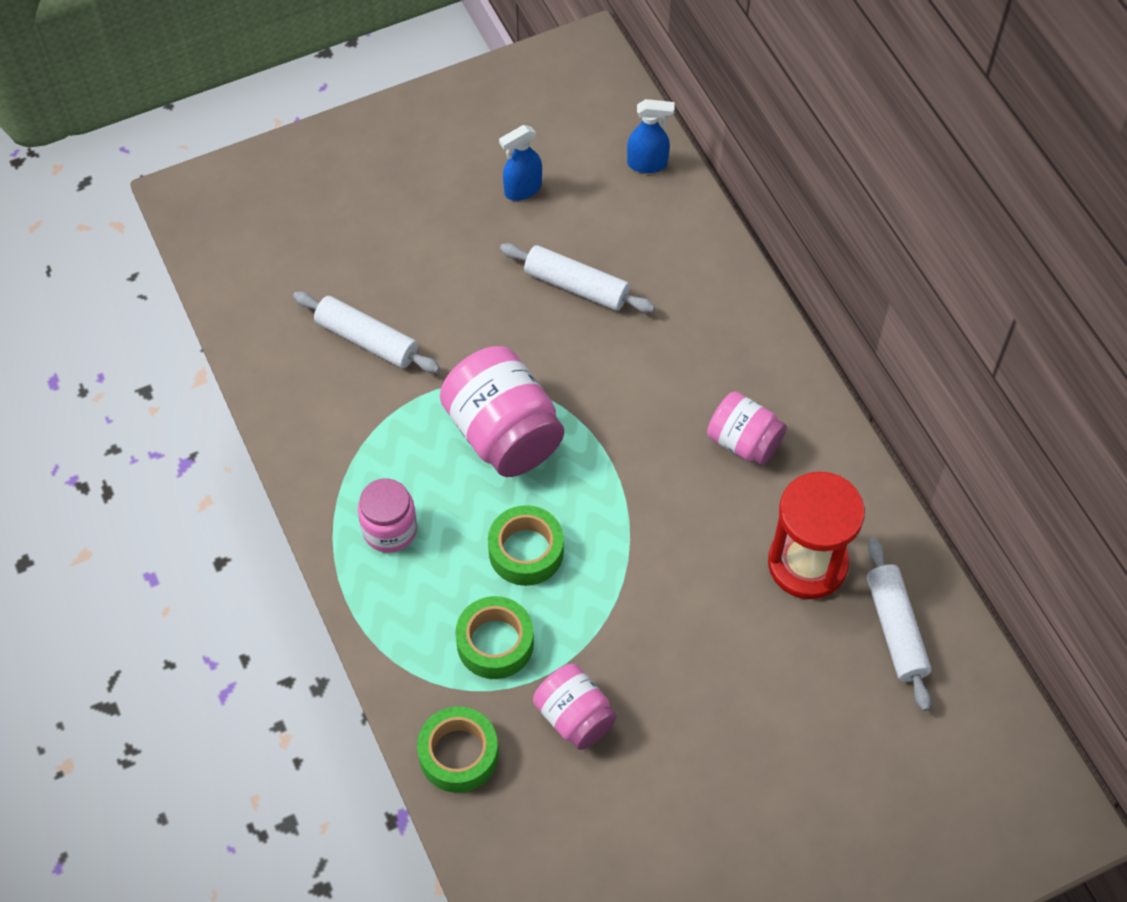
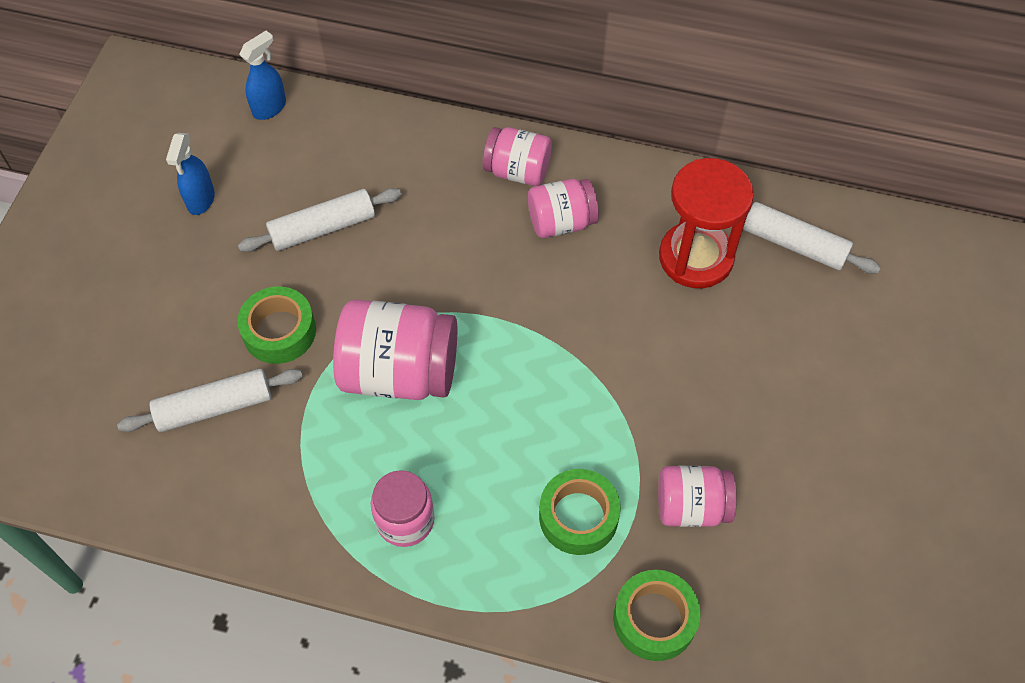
camera: 50 degrees left, 0 degrees up
green tape [488,505,564,586] -> green tape moved to [237,286,316,364]
none -> pink jar [482,127,552,186]

